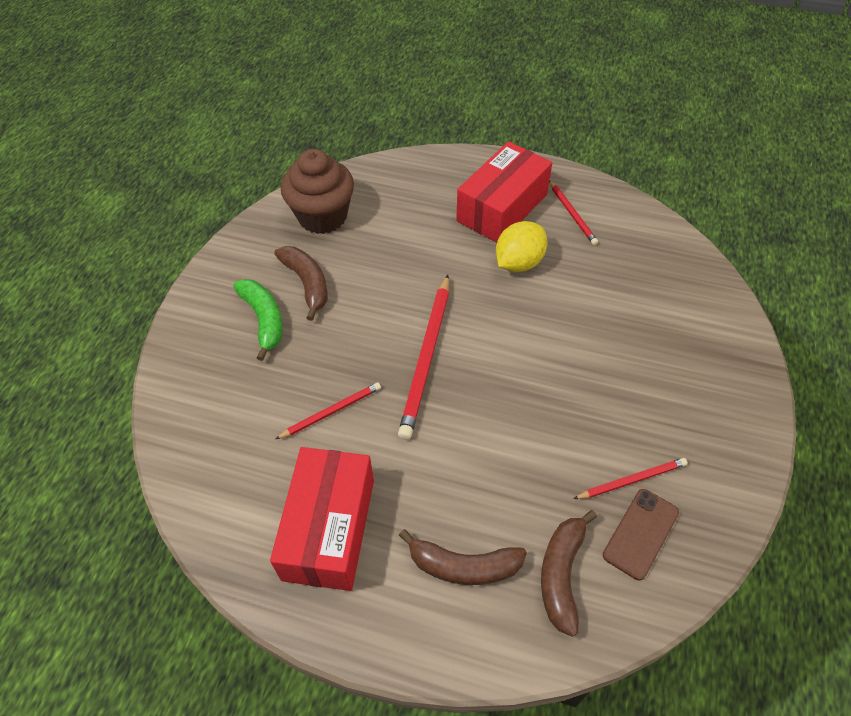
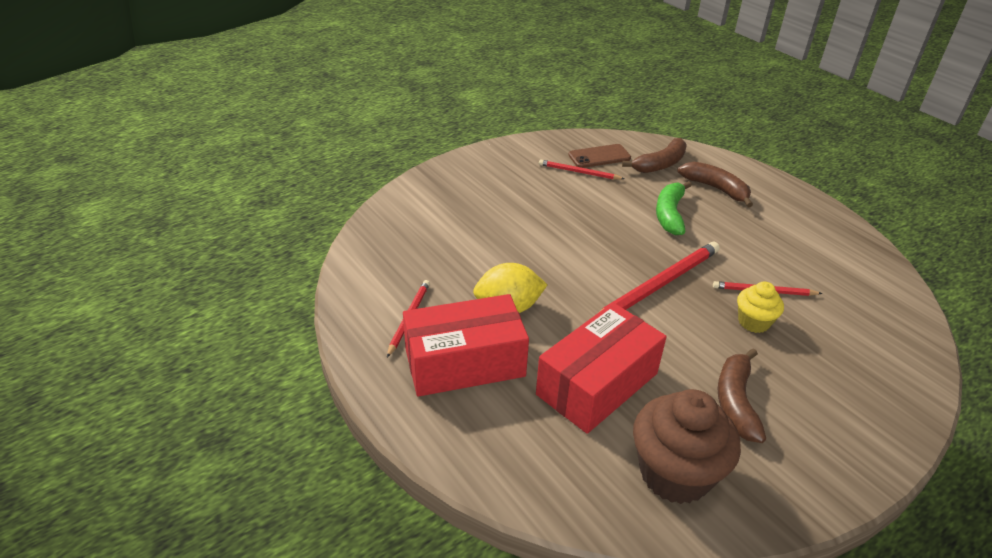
camera: 145 degrees left, 15 degrees down
green banana [233,279,283,361] -> green banana moved to [656,181,692,235]
red box [270,447,374,591] -> red box moved to [536,303,667,434]
none -> yellow cupcake [737,282,784,333]

